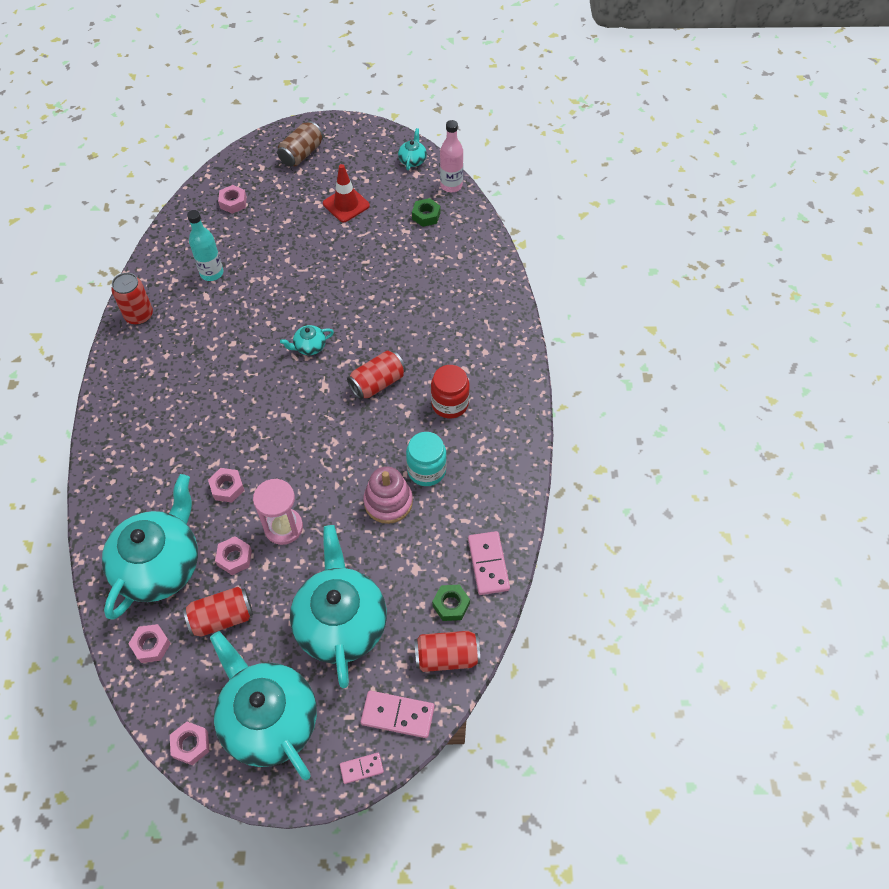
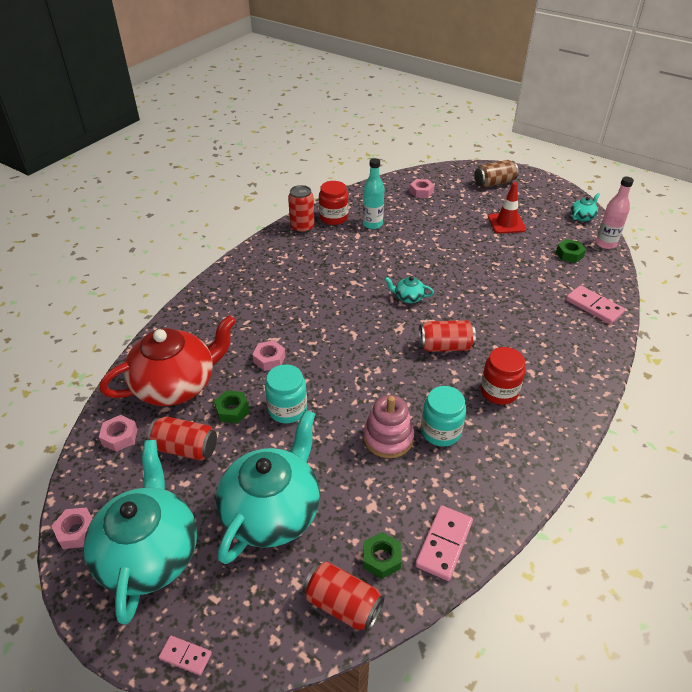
camera: 35 degrees right, 15 degrees down
turquoise teapot [102,474,198,620] -> red teapot [99,315,236,406]
pink nut [215,536,252,575] -> green nut [214,390,250,423]
pink hourglass [253,479,303,545] -> turquoise jar [265,364,307,423]
pink domino [361,691,435,738] -> pink domino moved to [566,285,625,324]
none -> red jar [319,181,348,225]

